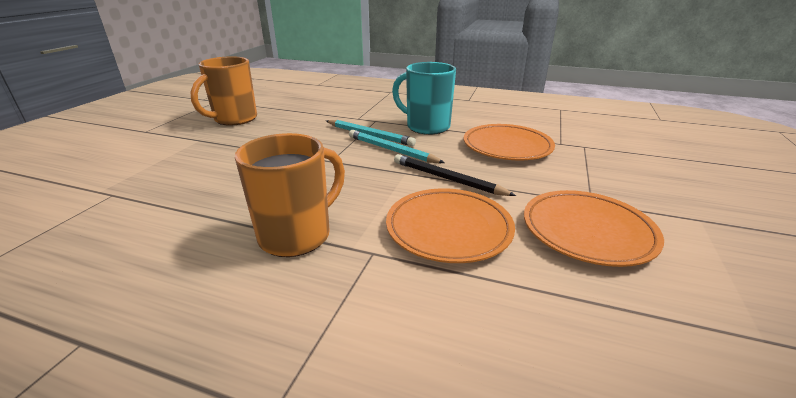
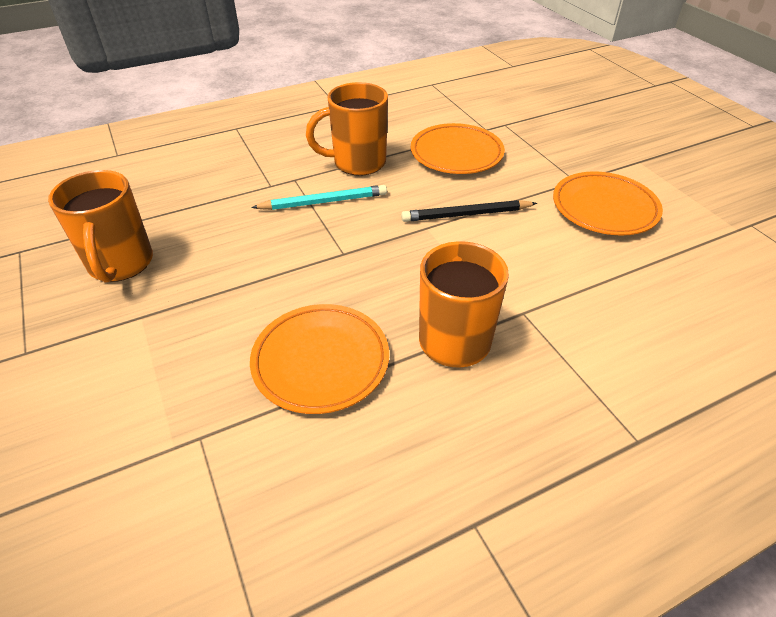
camera: 45 degrees left, 15 degrees up
turquoise pencil [349,130,445,163] -> none
orange plate [386,188,515,263] -> orange plate moved to [250,304,389,414]
turquoise mug [392,62,456,135] -> orange mug [306,82,388,176]

